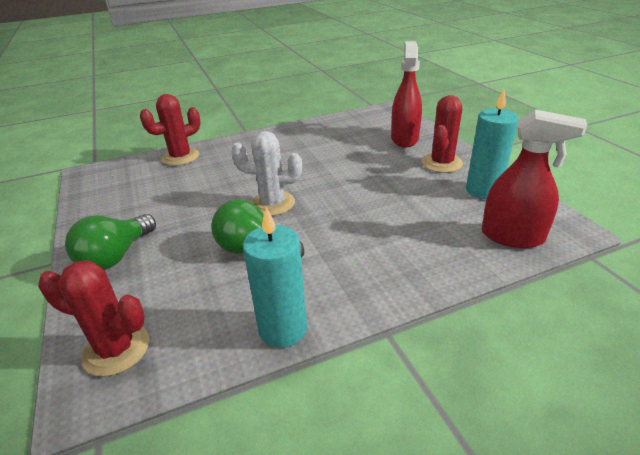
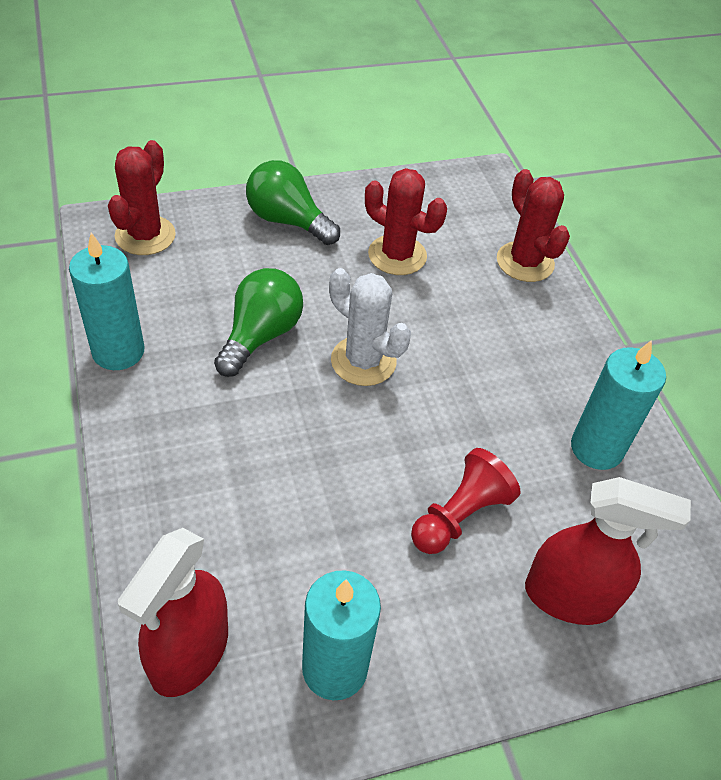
camera: 90 degrees right, 15 degrees up
white cactus [231,131,302,216] -> white cactus turned 60 degrees counterclockwise [329,268,411,386]
red cactus [422,95,463,173] -> red cactus moved to [365,168,447,275]
none -> red pawn [411,448,521,554]
none -> turquoise candle [571,340,666,470]

